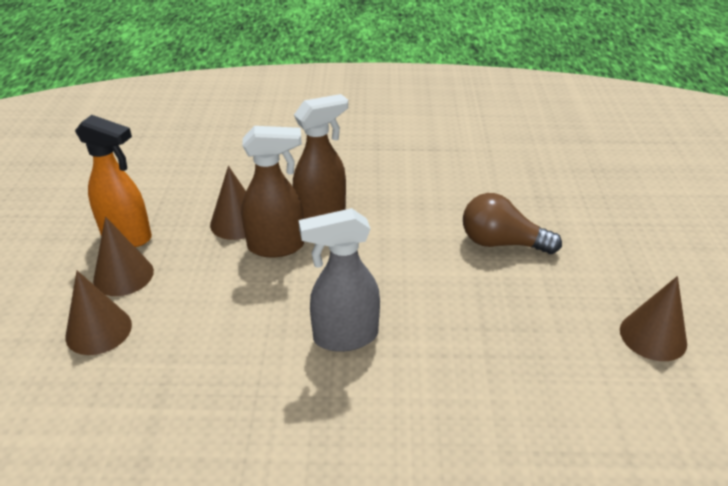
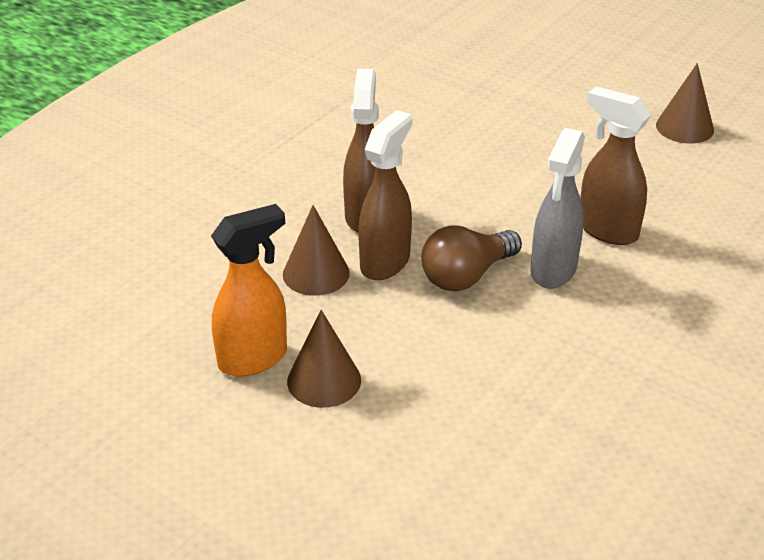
camera: 55 degrees left, 0 degrees up
brown cone [66,271,132,355] -> none
brown light bulb [463,193,562,254] -> brown light bulb moved to [421,225,522,291]
none -> brown spray bottle [580,86,651,245]

